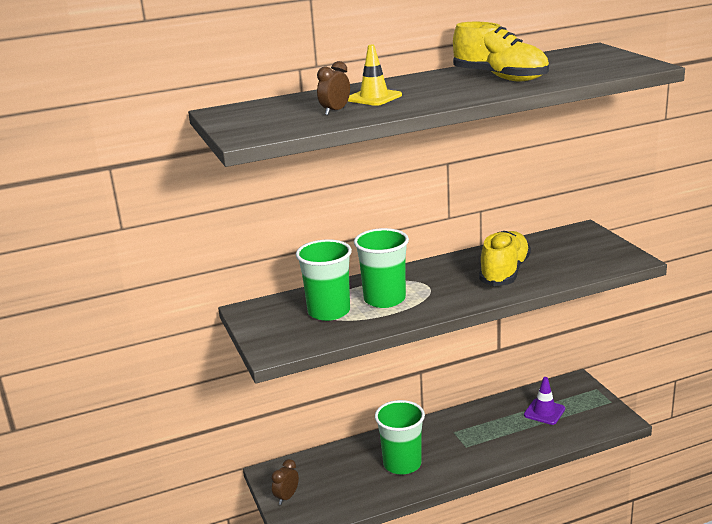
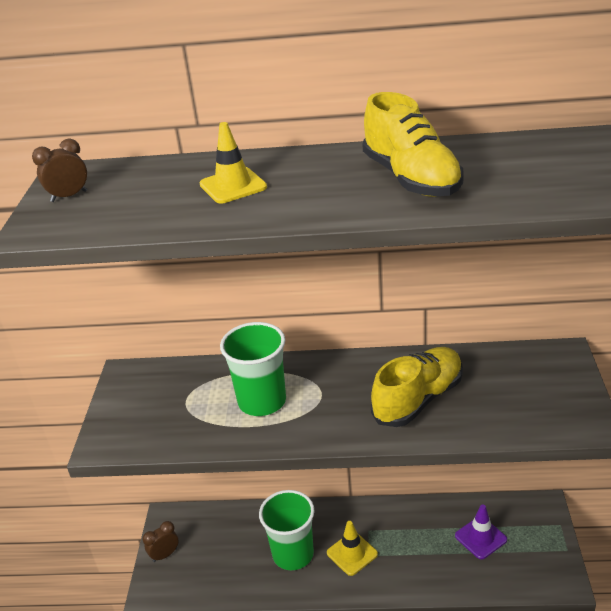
camera: 25 degrees right, 10 degrees up
green cup [296,239,352,321] -> none
brown clock [317,61,350,115] -> brown clock moved to [32,138,87,202]
none -> yellow traffic cone [327,521,378,576]

